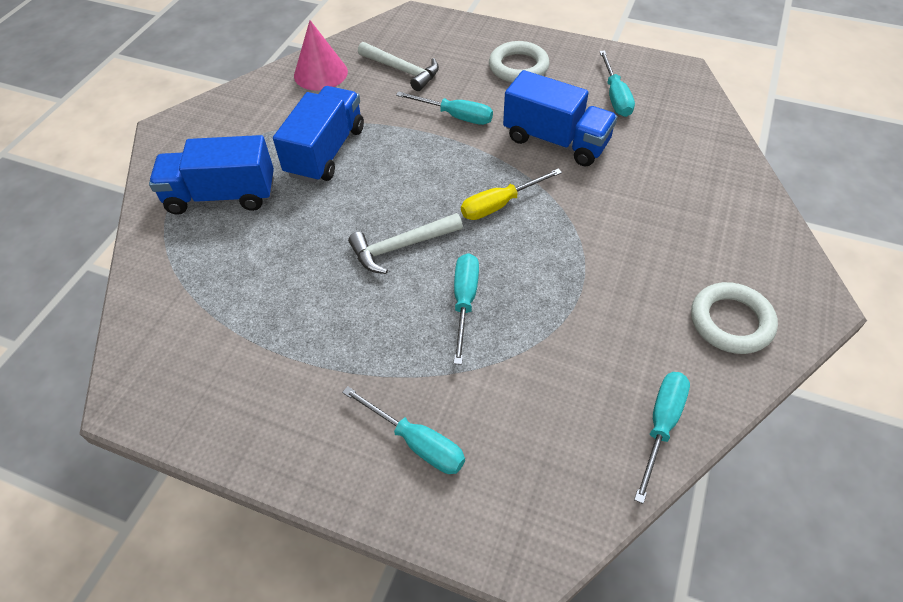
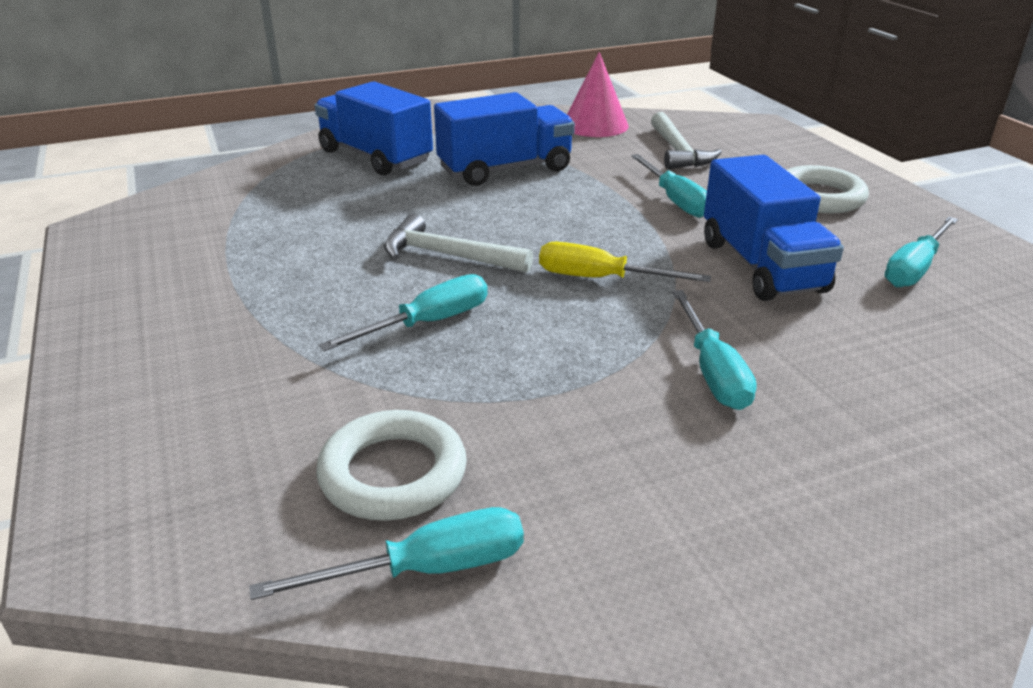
camera: 45 degrees right, 20 degrees down
turquoise screwdriver [342,386,465,474] -> turquoise screwdriver moved to [672,290,757,410]
white ring [691,282,778,354] -> white ring moved to [316,410,467,521]

